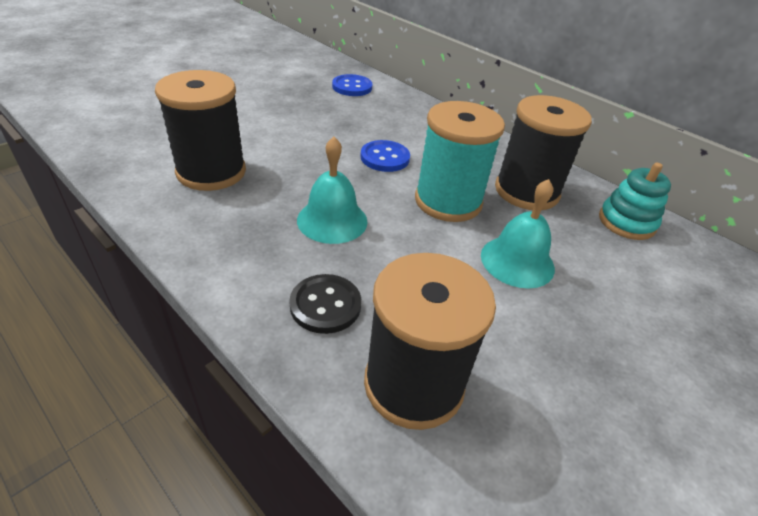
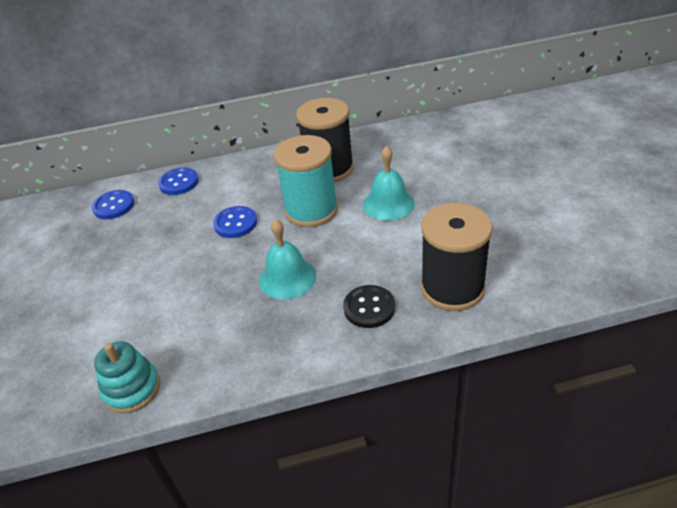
camera: 50 degrees left, 0 degrees up
black spool [155,70,246,191] -> none
turquoise stacking toy [599,162,671,240] -> turquoise stacking toy moved to [94,341,160,413]
none -> blue button [158,168,199,195]

